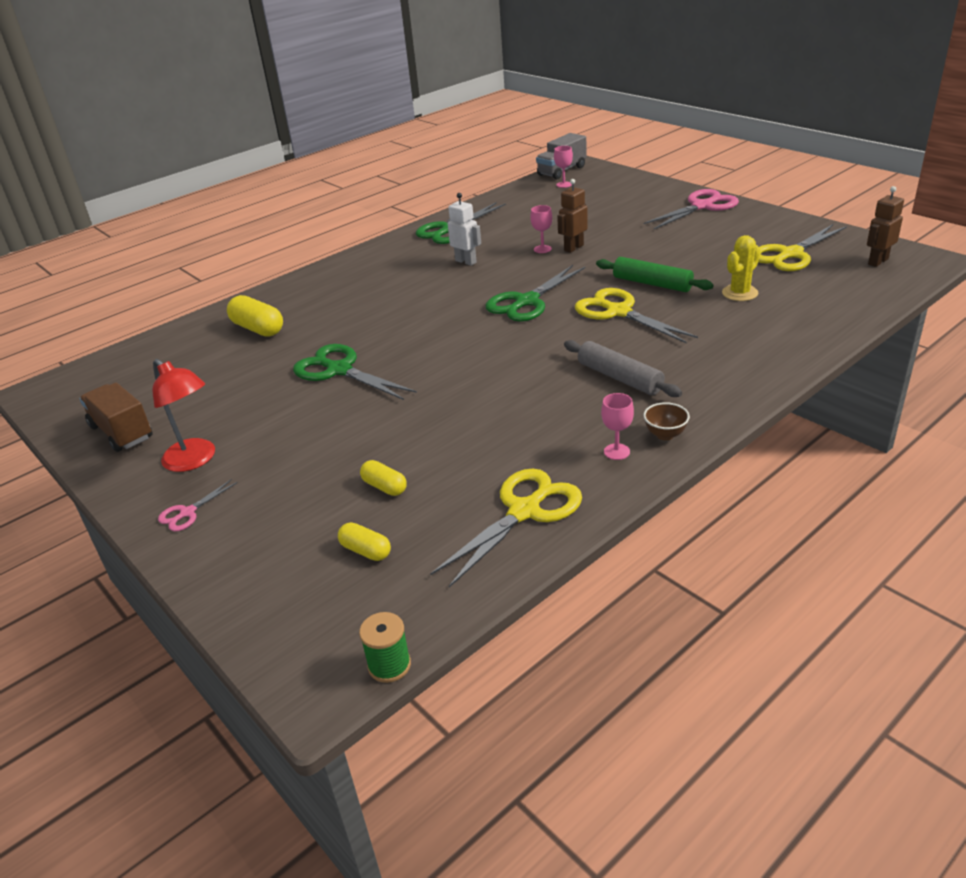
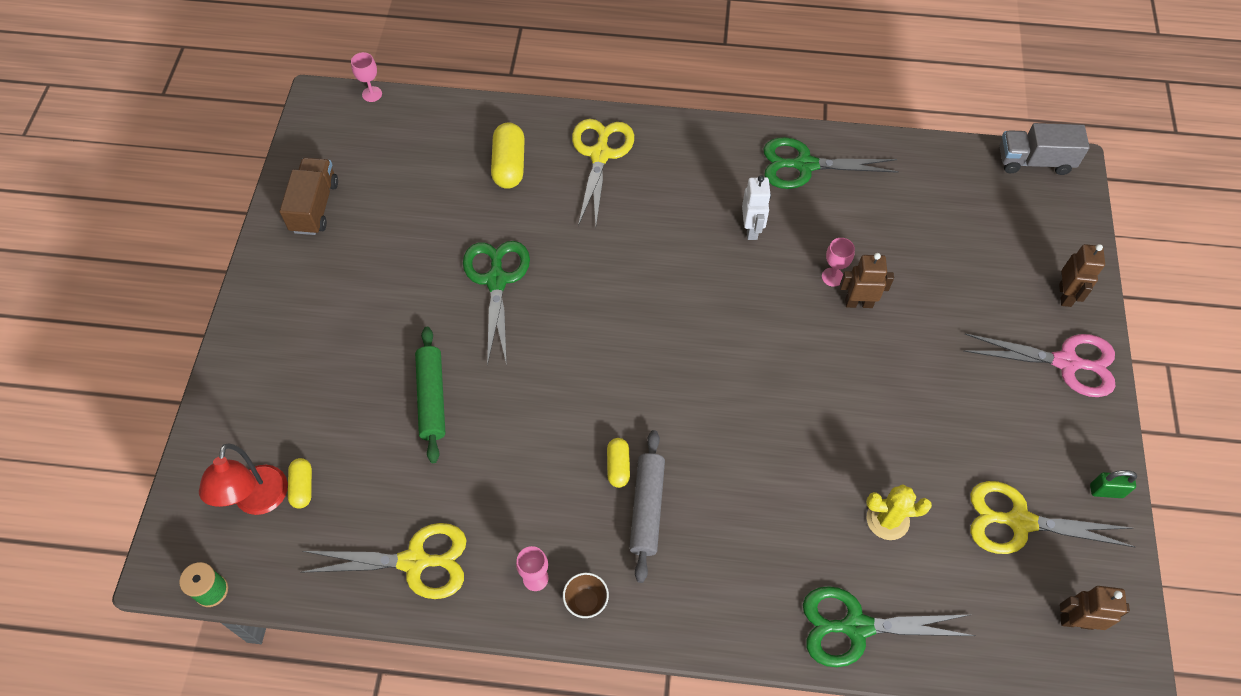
camera: 45 degrees right, 25 degrees up
red lamp [152,359,215,472] -> red lamp moved to [199,443,288,515]
pink scissors [158,479,238,532] -> none
yellow capsule [360,460,407,496] -> yellow capsule moved to [607,438,630,488]
green scissors [485,265,585,322] -> green scissors moved to [803,586,975,667]
pink goblet [554,146,573,188] -> pink goblet moved to [351,52,382,102]
yellow scissors [575,288,698,344] -> yellow scissors moved to [572,119,634,226]
green rolling pin [596,257,713,292] -> green rolling pin moved to [415,327,445,463]
none -> brown robot [1059,244,1105,307]
none -> green padlock [1090,470,1137,498]

